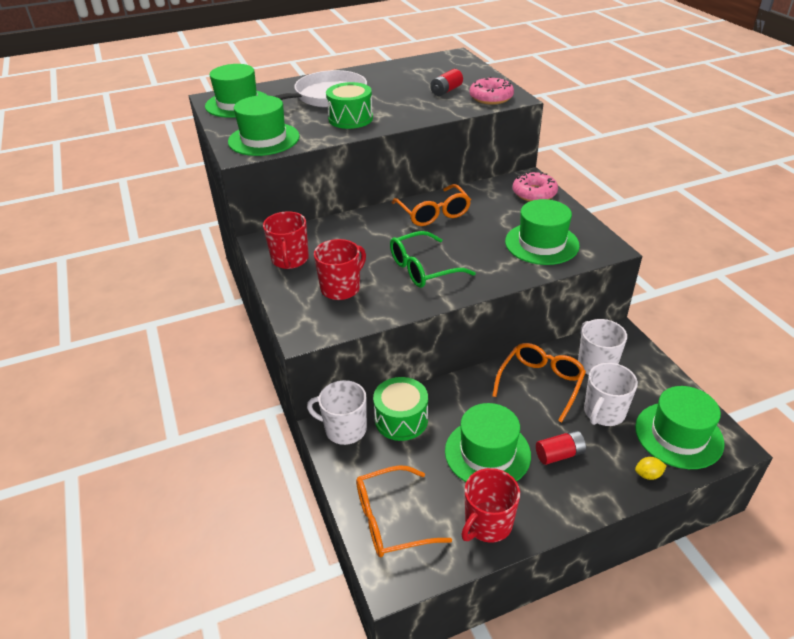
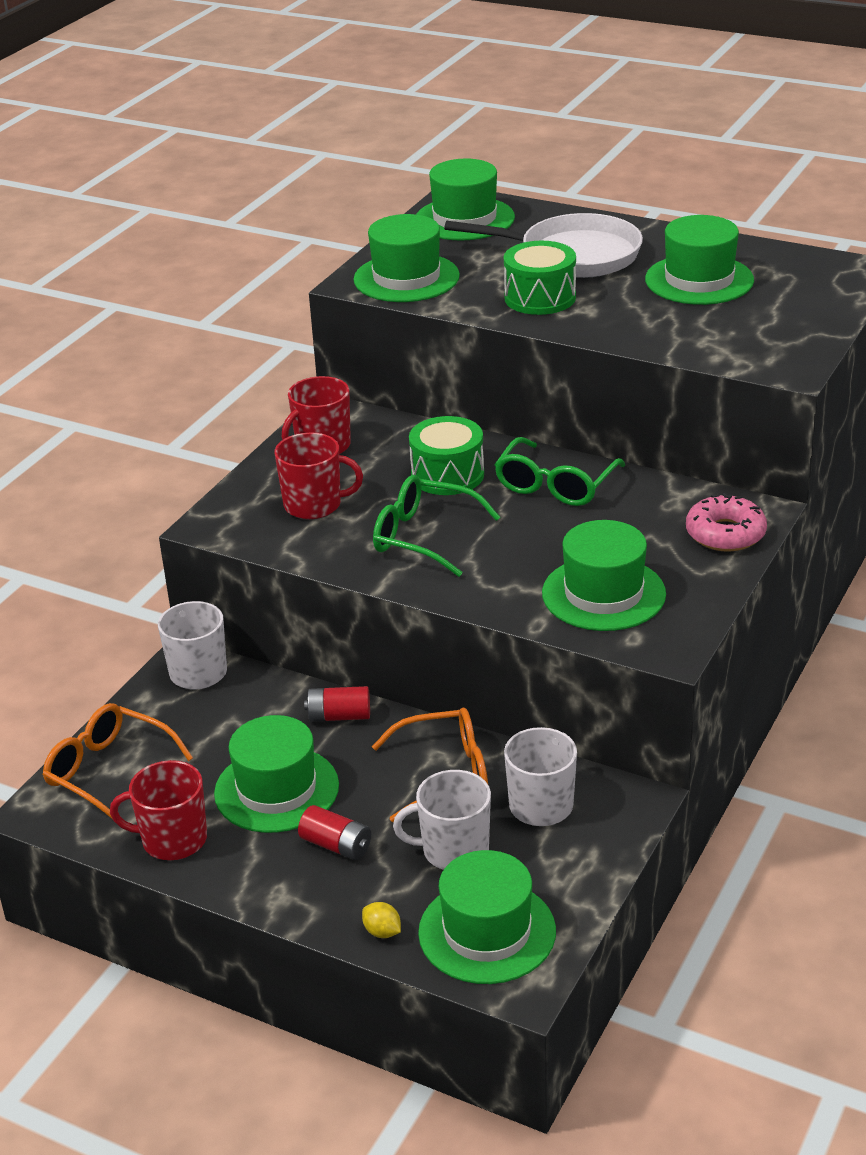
camera: 50 degrees right, 5 degrees down
green drum [373,377,428,441] -> green drum moved to [409,416,484,495]
orange glasses [392,184,471,226] -> green glasses [494,437,625,506]
red battery [430,69,463,96] -> red battery moved to [304,686,370,722]
pink donut [469,76,514,105] -> none
none -> green hat [645,215,754,305]

